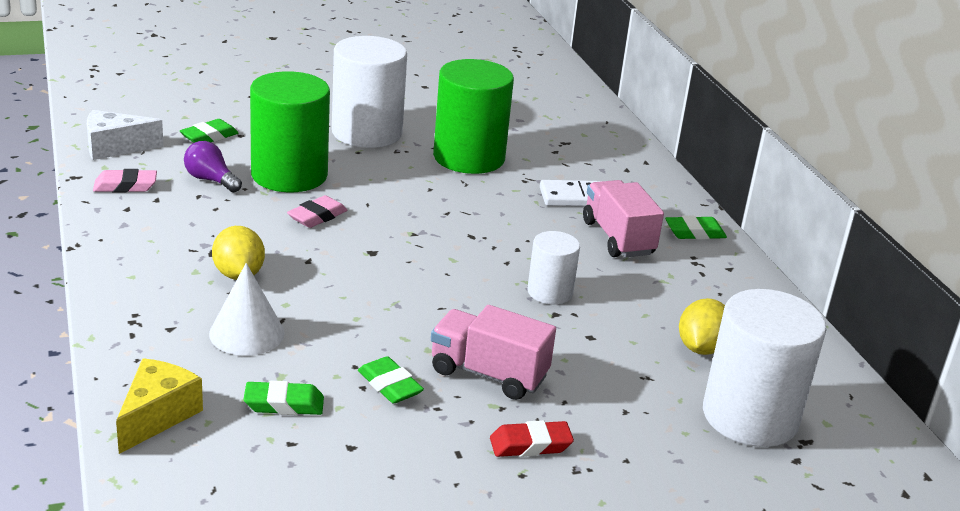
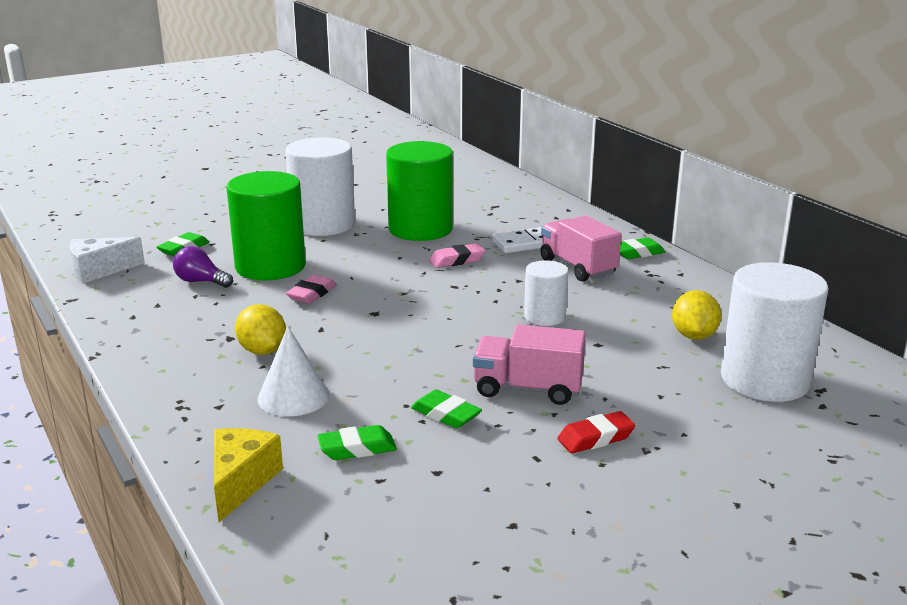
camera: 10 degrees left, 5 degrees down
pink eraser [93,169,157,193] -> pink eraser moved to [429,243,485,268]

